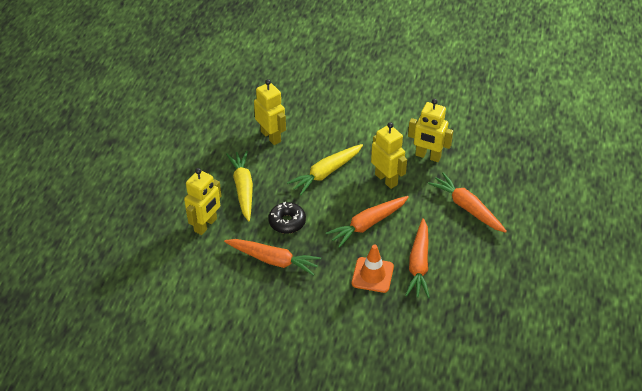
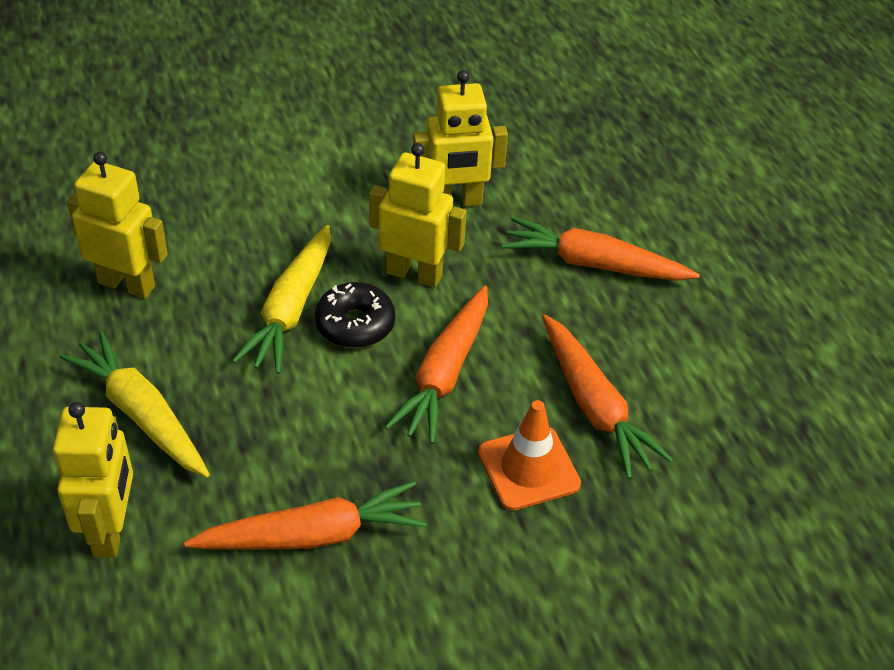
camera: 35 degrees left, 0 degrees up
black donut [268,202,306,234] -> black donut moved to [315,282,395,348]

